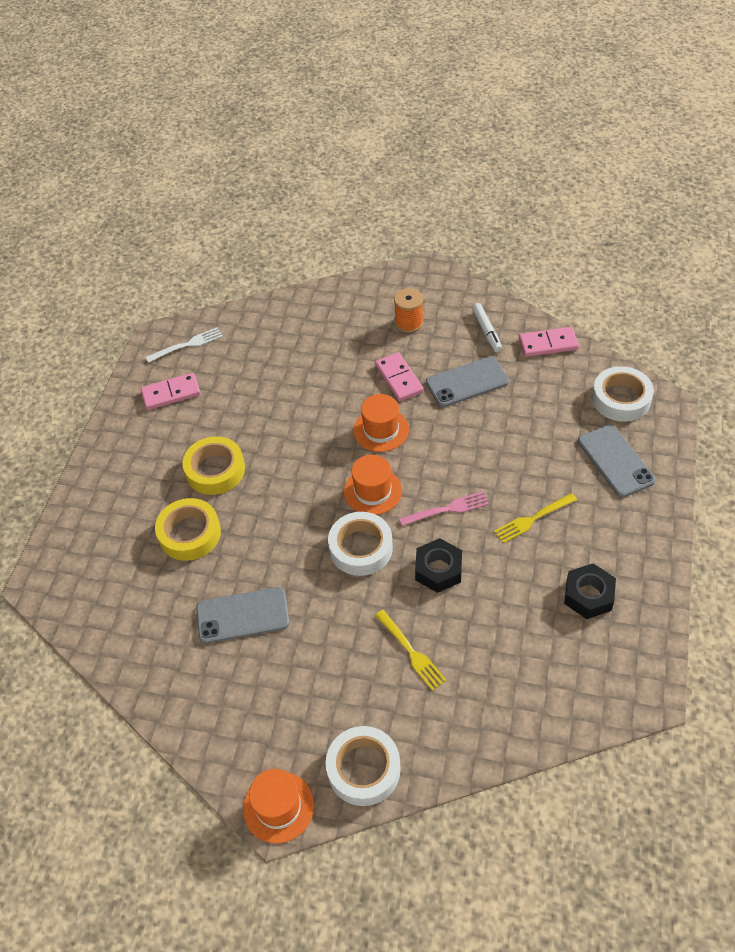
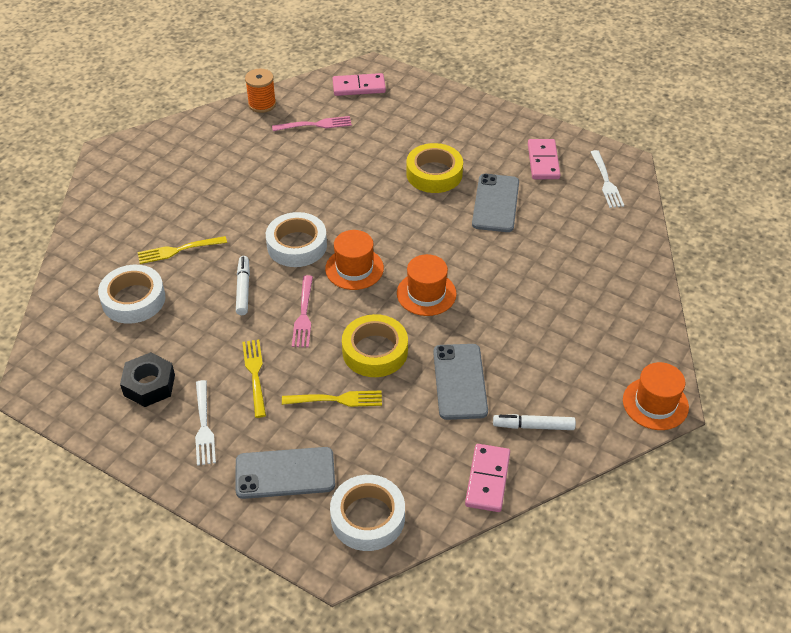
camera: 105 degrees right, 5 degrees down
yellow tape [155,498,221,561] -> yellow tape moved to [342,314,408,377]
grey phone [196,587,289,644] -> grey phone moved to [472,174,519,232]
orange hat [243,769,314,844] -> orange hat moved to [623,362,689,430]
white tape [326,726,401,806] -> white tape moved to [98,265,165,324]
pink domino [375,352,423,401] -> pink domino moved to [332,73,386,96]
orange spool [394,288,423,333] -> orange spool moved to [245,68,276,113]
black nut [415,538,462,593] -> white marker [236,256,250,315]
none -> white fork [195,380,216,466]
none -> pink fork [272,116,352,131]
none -> yellow fork [282,390,382,407]

